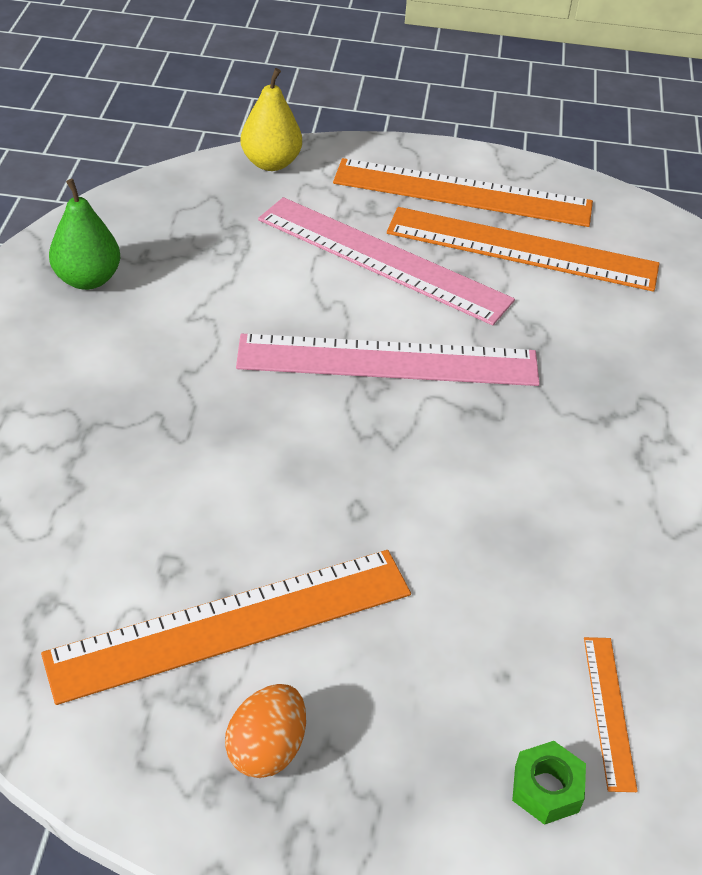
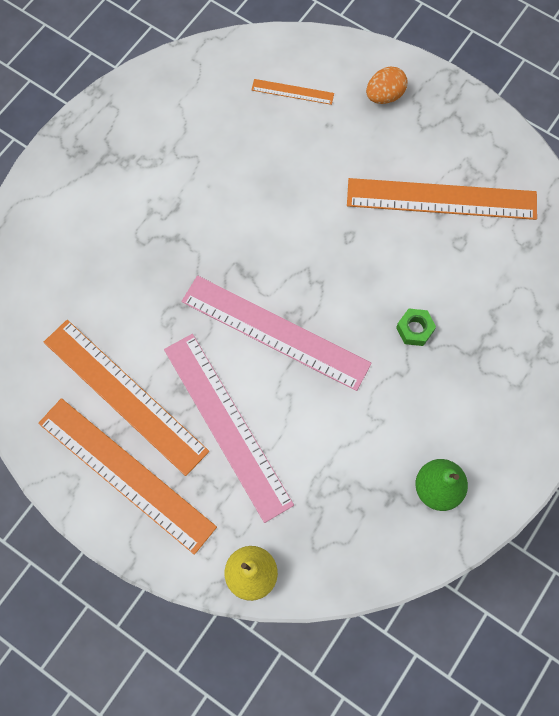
camera: 150 degrees left, 25 degrees up
orange egg [225,684,306,778] -> orange egg moved to [366,66,408,104]
green nut [512,741,586,825] -> green nut moved to [396,309,436,346]
orange ruler [584,637,638,792] -> orange ruler turned 75 degrees clockwise [252,79,334,105]

